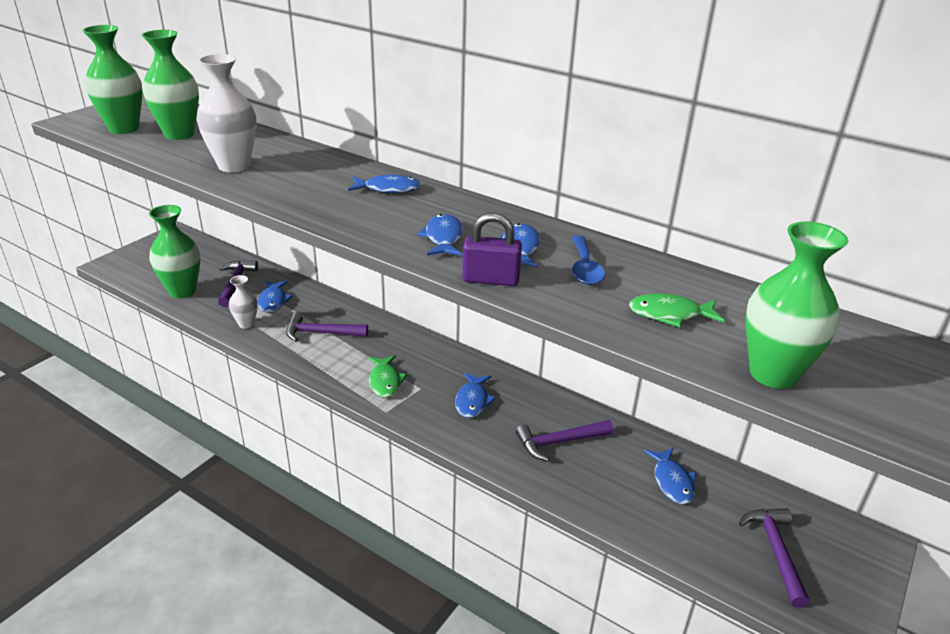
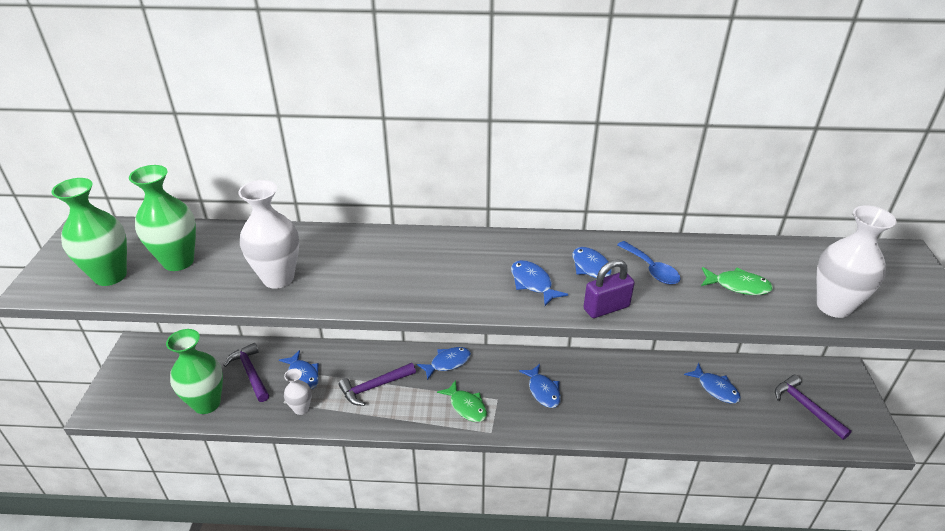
camera: 30 degrees left, 5 degrees up
blue fish [348,174,421,193] -> blue fish moved to [417,347,471,380]
purple hammer [515,420,613,461] -> none
green fish [629,293,724,327] -> green fish turned 135 degrees counterclockwise [701,267,773,295]
green vase [745,222,848,389] -> white vase [816,205,897,318]

